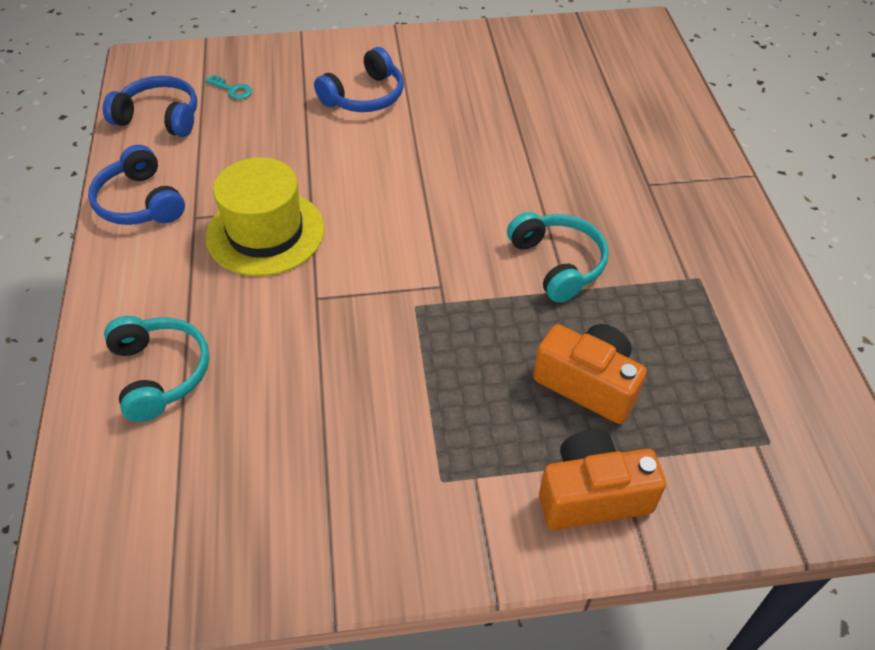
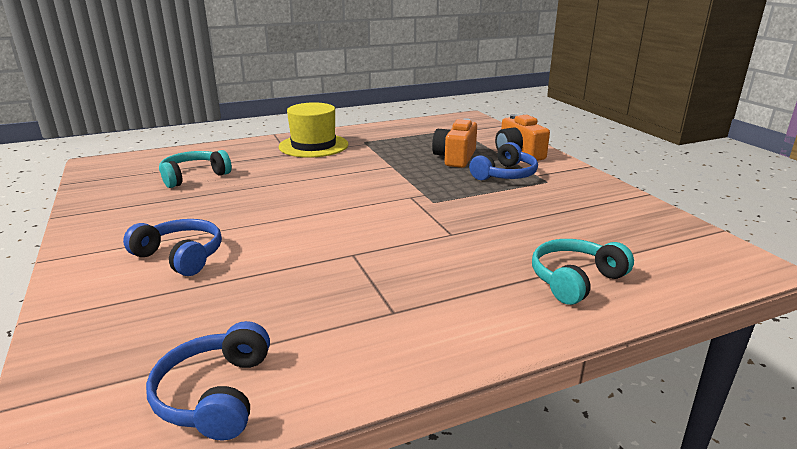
camera: 105 degrees left, 25 degrees down
blue headphones [88,145,185,225] -> blue headphones moved to [469,142,538,180]
turquoise key [205,75,252,99] -> none
yellow hat [206,157,324,276] -> yellow hat moved to [279,102,348,158]
turquoise headphones [507,212,609,302] -> turquoise headphones moved to [159,150,232,188]

